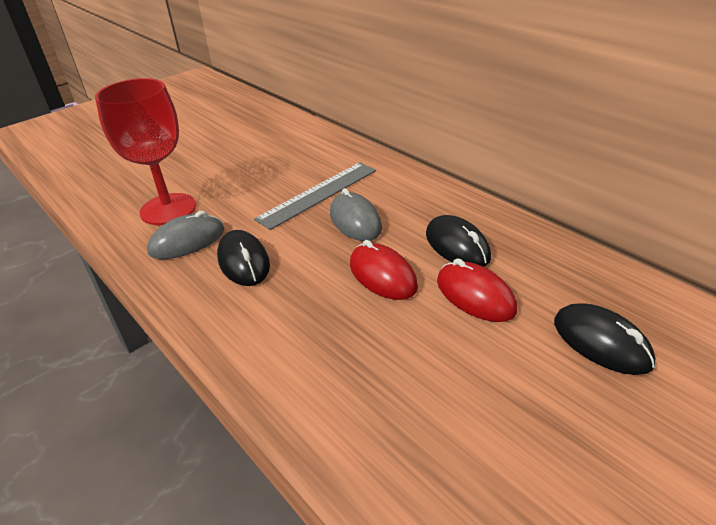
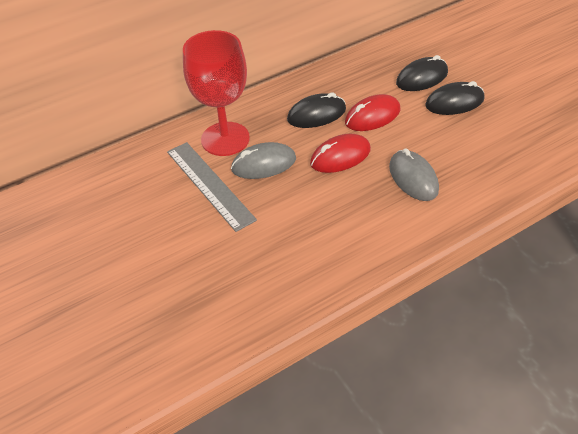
camera: 80 degrees left, 10 degrees up
red goblet [95,78,196,225] -> red goblet moved to [183,30,250,156]
grey mouse [147,211,224,259] -> grey mouse moved to [389,148,439,201]
black mouse [217,230,270,286] -> black mouse moved to [425,81,484,115]

